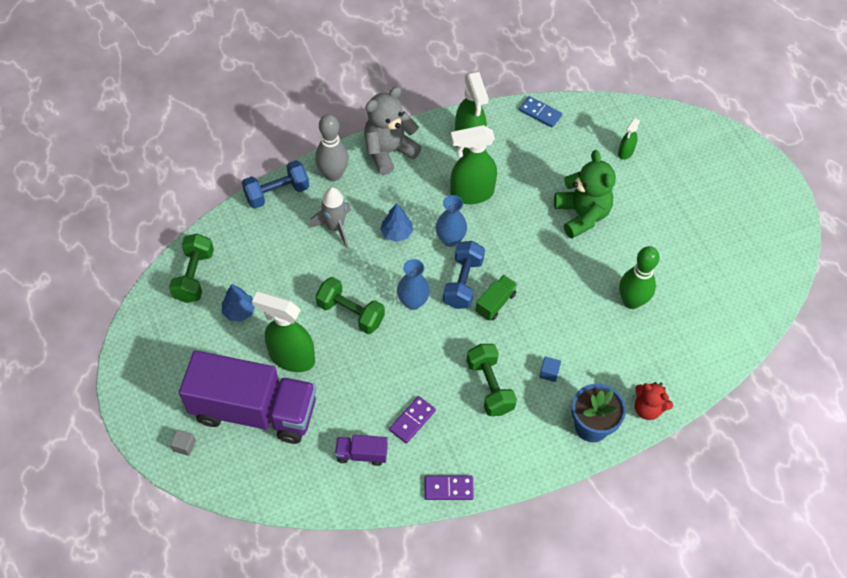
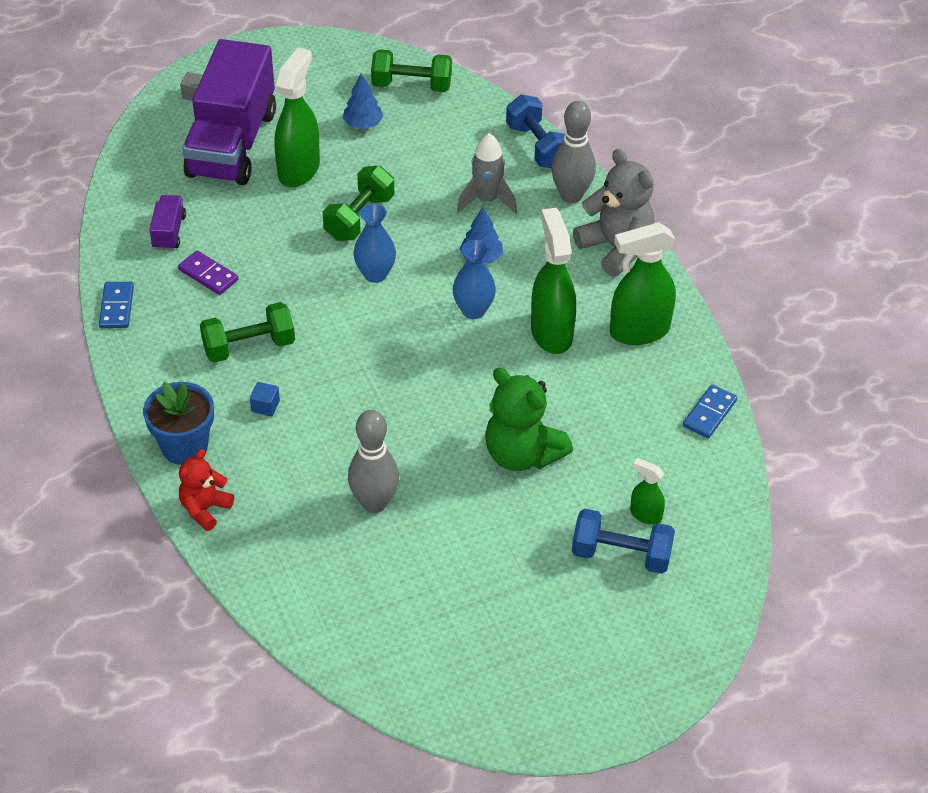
camera: 90 degrees right, 10 degrees down
purple domino [425,476,474,500] -> blue domino [99,282,134,328]
blue dumbbell [443,241,485,309] -> blue dumbbell moved to [572,509,675,574]
green truck [475,275,518,321] -> none
green teddy bear [554,150,616,238] -> green teddy bear turned 60 degrees clockwise [485,368,573,471]
green bowling pin [619,246,660,309] -> grey bowling pin [348,410,399,513]

